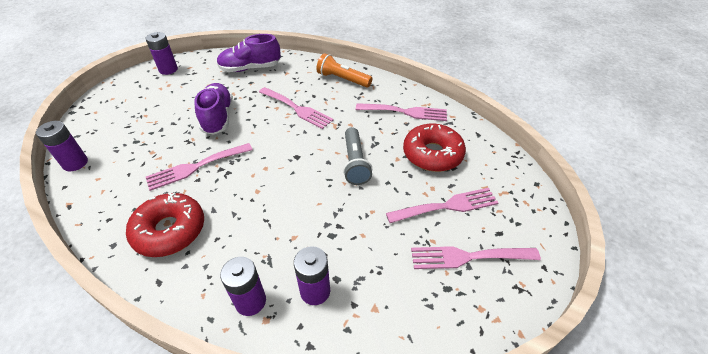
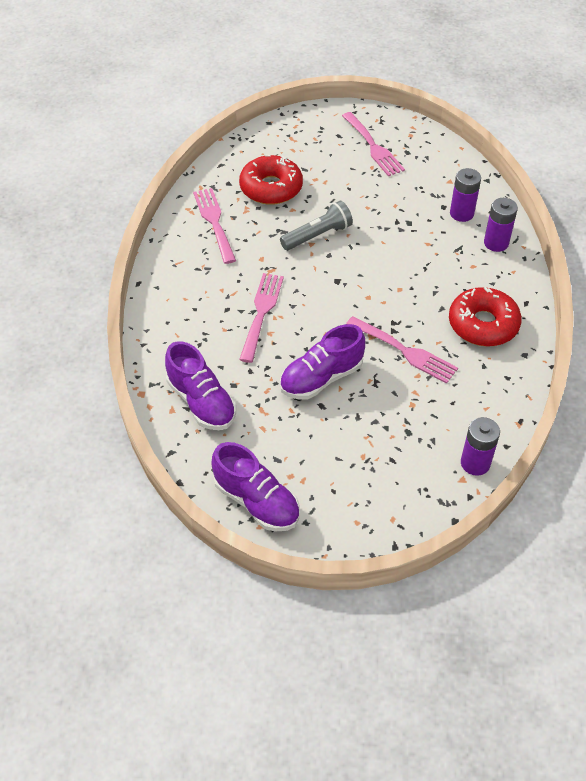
camera: 115 degrees left, 5 degrees up
purple battery [146,32,178,75] -> purple shoe [211,442,300,532]
orange flashlight [316,53,372,88] -> none
pink fork [386,188,498,223] -> none

